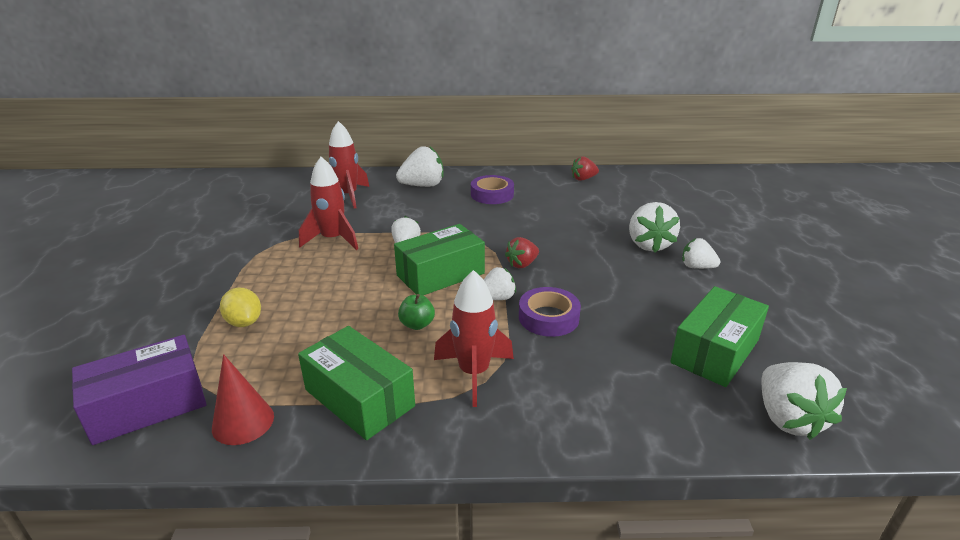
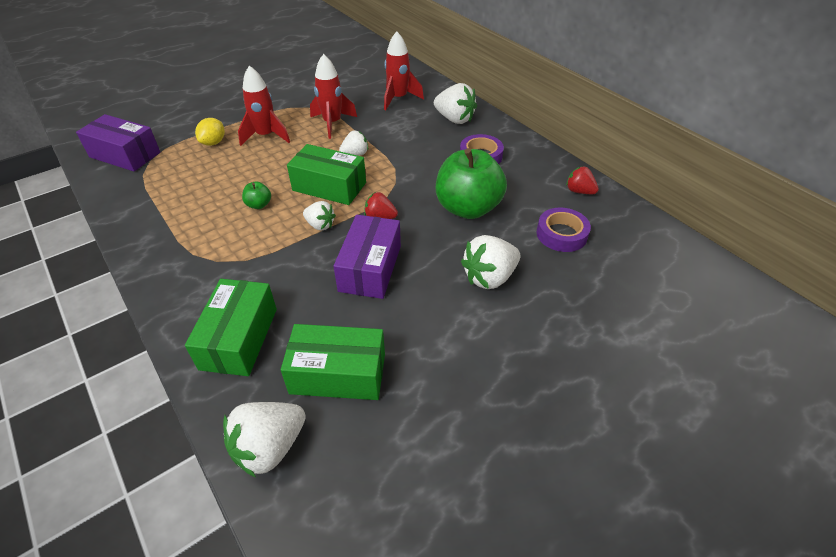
camera: 55 degrees right, 15 degrees up
red cone [212,354,274,445] -> none
green box [298,326,415,440] -> green box moved to [185,279,277,376]
red rocket [434,270,514,407] -> red rocket moved to [238,66,290,146]
purple tape [519,287,581,337] -> purple tape moved to [537,208,591,252]
white strawberry [682,238,720,269] -> none
none -> purple box [334,215,401,299]
none -> green apple [436,148,507,219]

